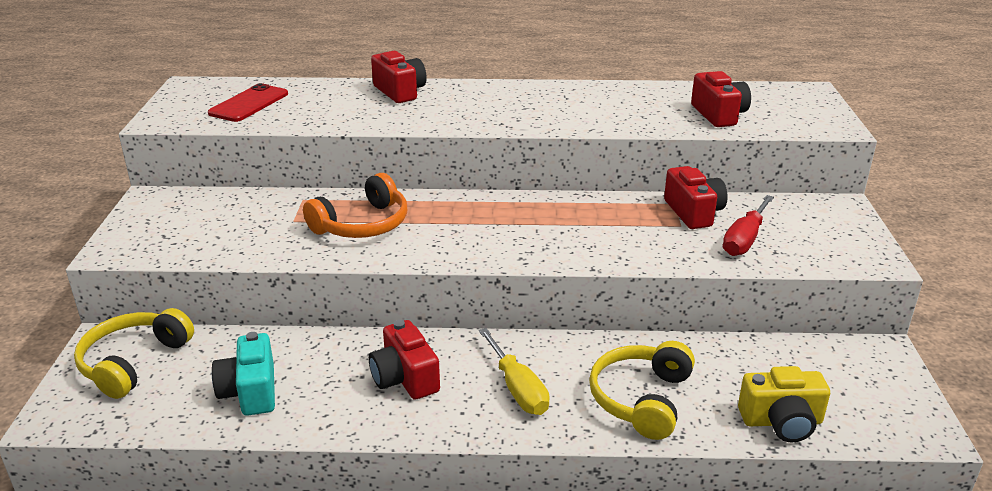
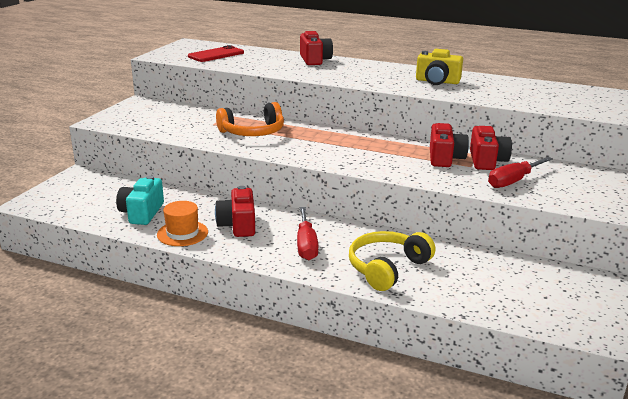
camera: 20 degrees right, 5 degrees down
yellow headphones [74,308,194,399] -> none
yellow screwdriver [479,328,550,415] -> red screwdriver [297,207,319,260]
red camera [691,71,751,127] -> red camera moved to [430,123,469,167]
yellow camera [738,366,830,442] -> yellow camera moved to [416,49,463,85]
none -> orange hat [157,201,208,246]

